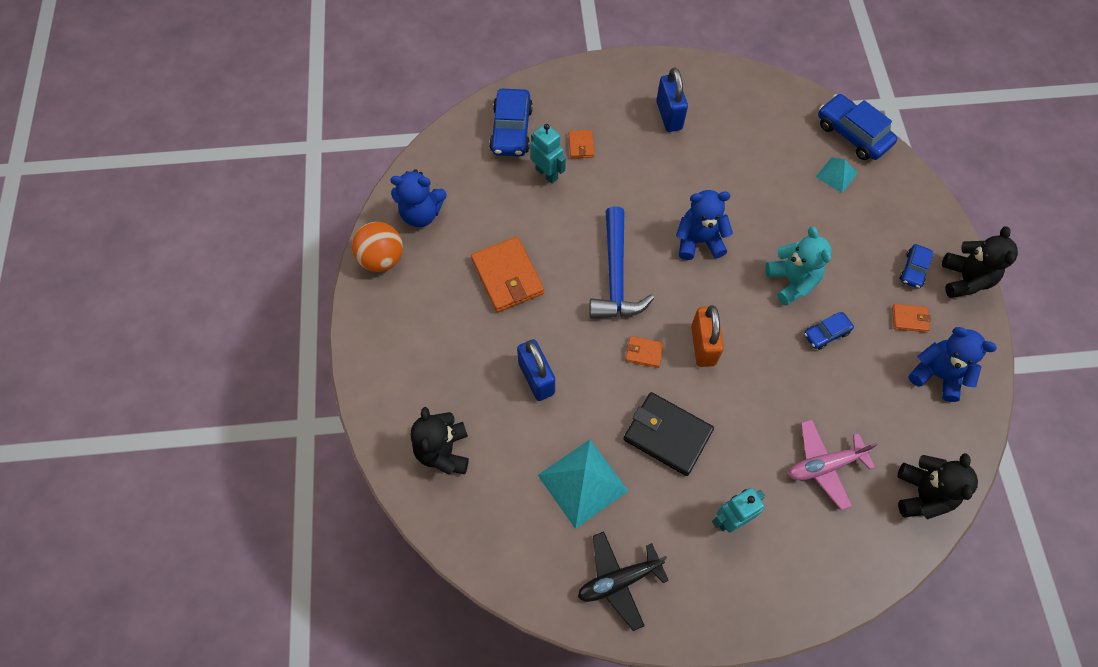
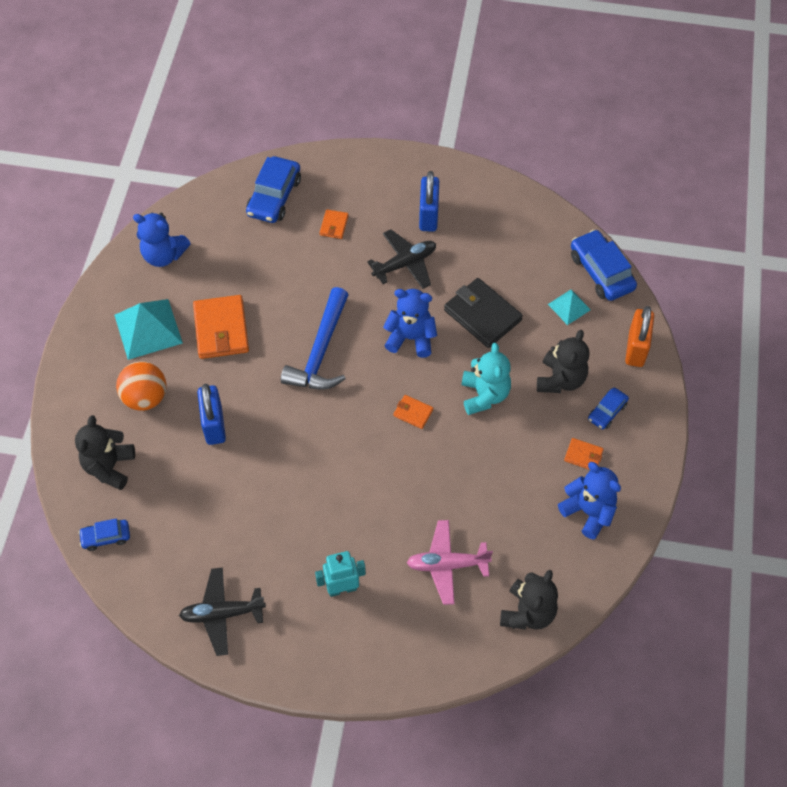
camera: 15 degrees right, 5 degrees down
orange ball [352,222,403,272] -> orange ball moved to [116,362,166,411]
turquoise robot [530,124,566,184] -> none
turquoise pyramid [538,440,628,529] -> turquoise pyramid moved to [114,299,183,360]
black wallet [624,392,714,476] -> black wallet moved to [444,278,523,348]
orange wallet [625,336,664,368] -> orange wallet moved to [393,395,433,429]
orange padlock [691,305,724,367] -> orange padlock moved to [625,306,654,367]
blue car [804,312,854,350] -> blue car moved to [79,519,130,551]
black teddy bear [942,226,1018,298] -> black teddy bear moved to [537,330,589,393]
none -> black plane [367,229,436,289]

